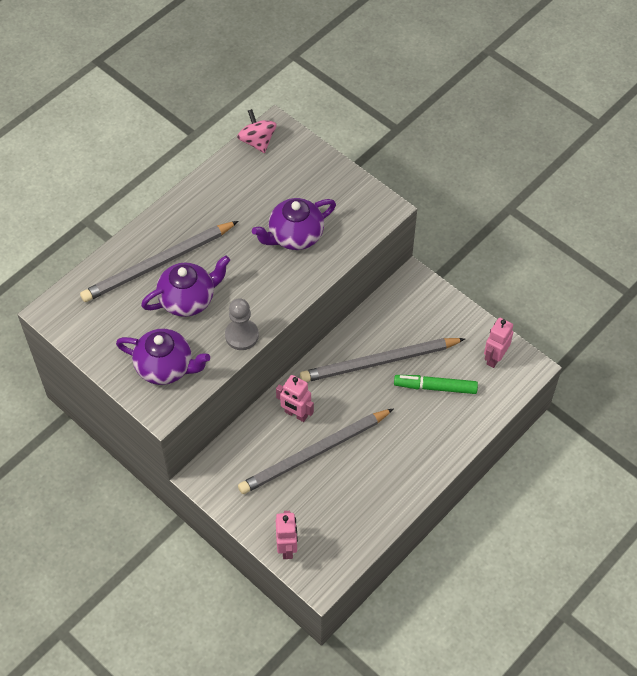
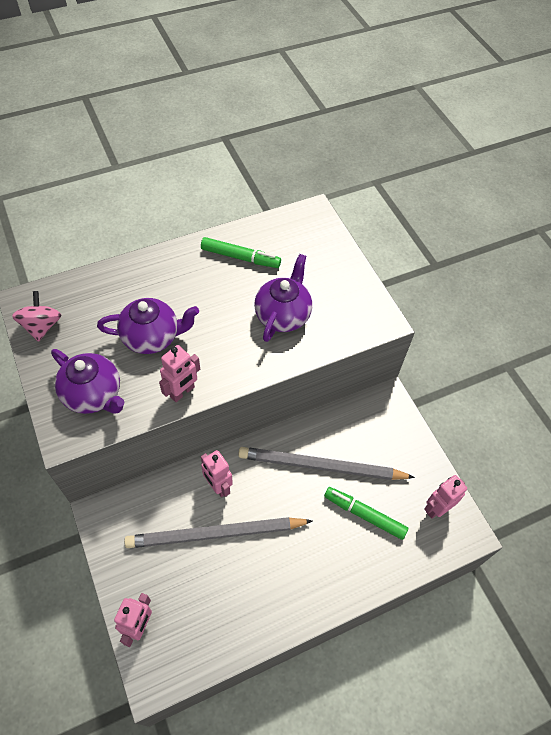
camera: 20 degrees right, 0 degrees up
grey pencil [80,221,238,302] -> none
grey pawn [225,298,259,350] -> pink robot [159,345,200,402]
pink spinning top [237,109,277,153] -> pink spinning top moved to [12,291,61,342]
purple teapot [252,198,336,250] -> purple teapot turned 120 degrees clockwise [254,254,312,342]
none -> green marker [201,237,281,268]

